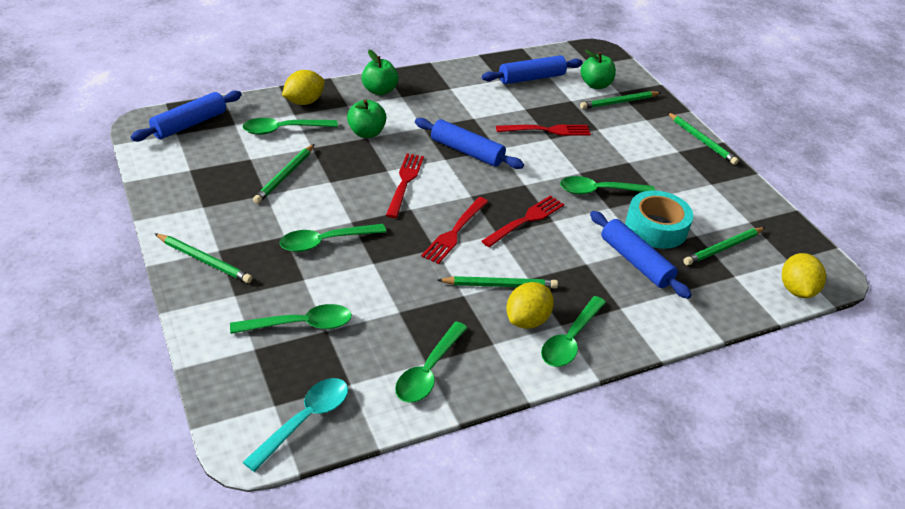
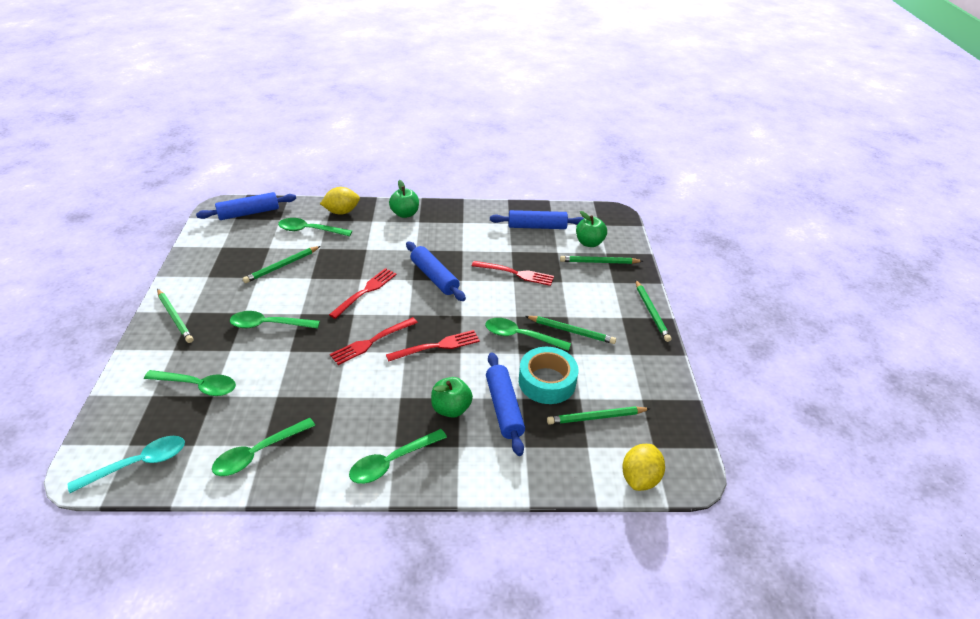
camera: 25 degrees right, 0 degrees up
green apple [347,99,386,138] -> green apple moved to [431,377,473,418]
green pencil [437,276,558,288] -> green pencil moved to [525,316,616,344]
yellow lemon [506,282,554,329] -> none

